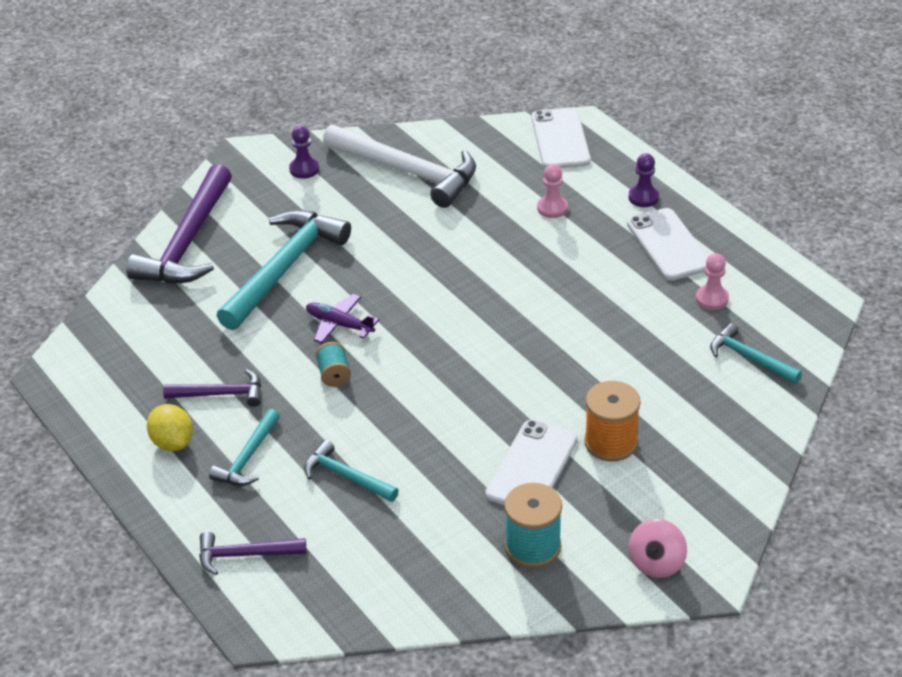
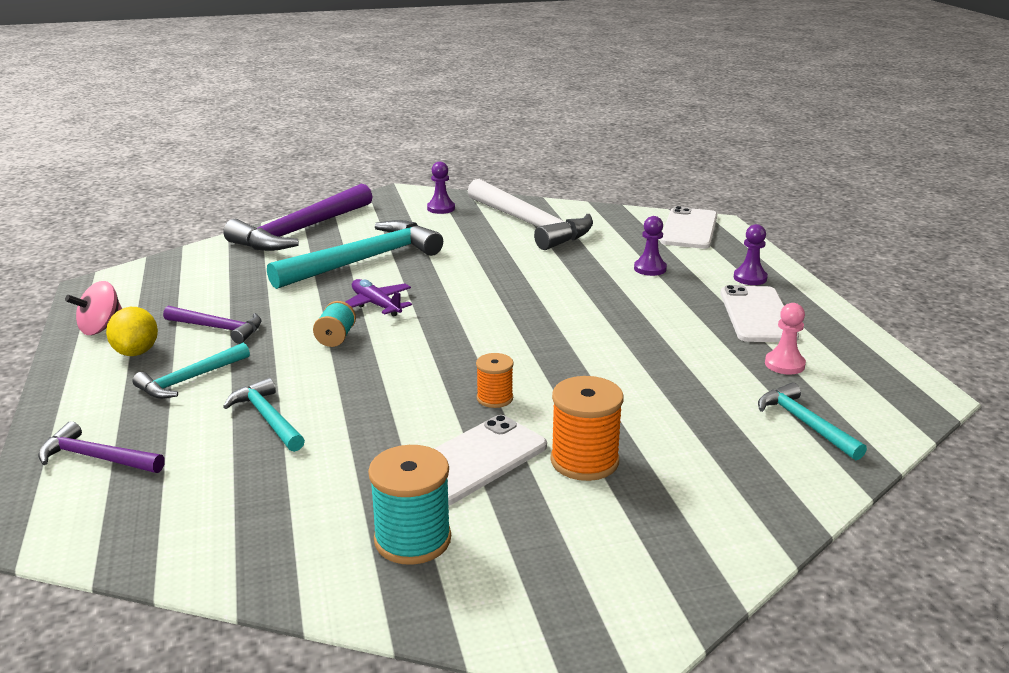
camera: 20 degrees right, 15 degrees down
pink pawn [537,164,568,218] -> purple pawn [634,216,667,276]
pink spinning top [629,519,687,578] -> pink spinning top moved to [65,281,122,335]
none -> orange spool [476,353,514,408]

